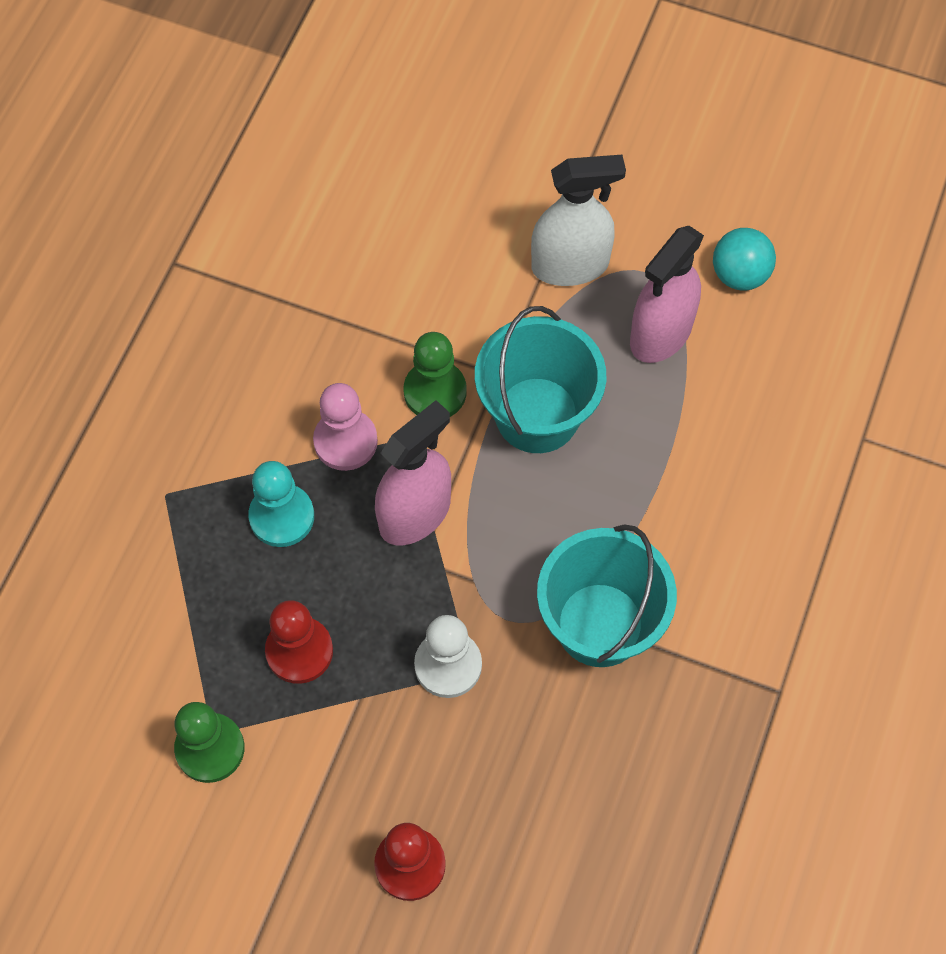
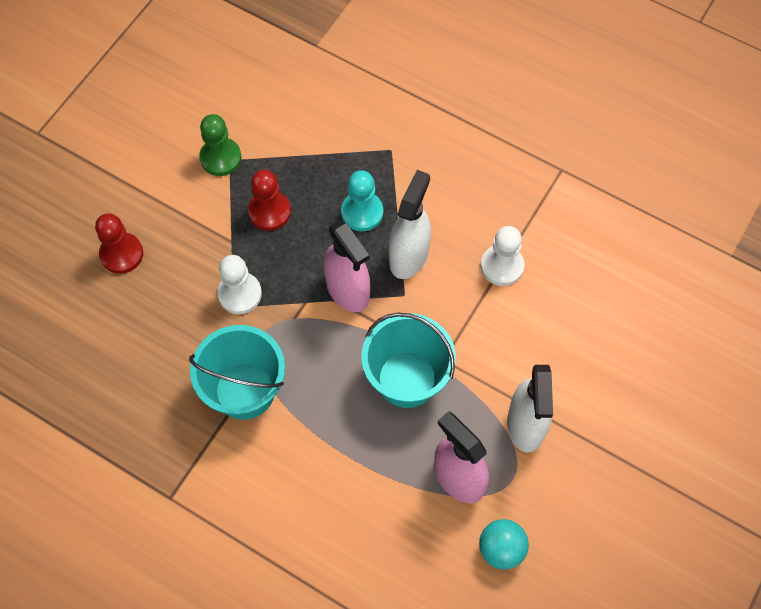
camera: 100 degrees right, 0 degrees up
pink pawn [313,383,378,471] -> white spray bottle [389,170,431,279]
green pawn [403,332,467,417] -> none
none -> white pawn [481,226,524,286]

